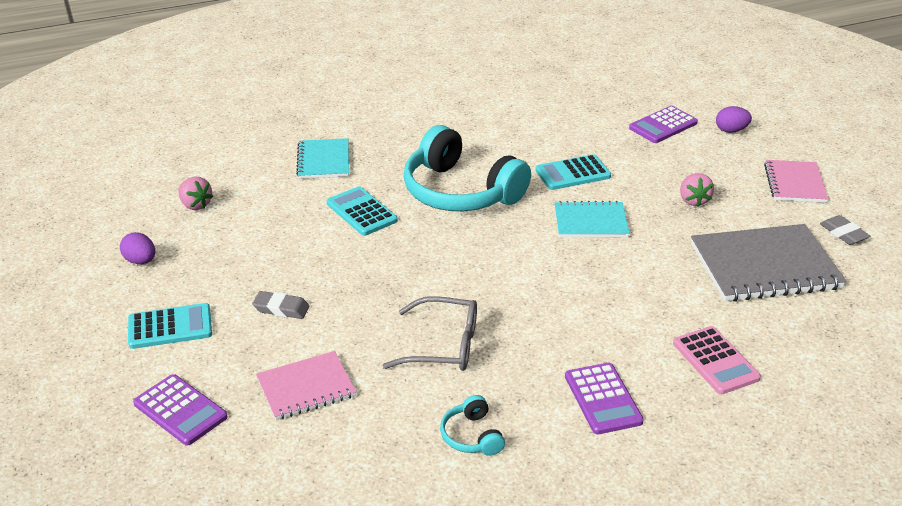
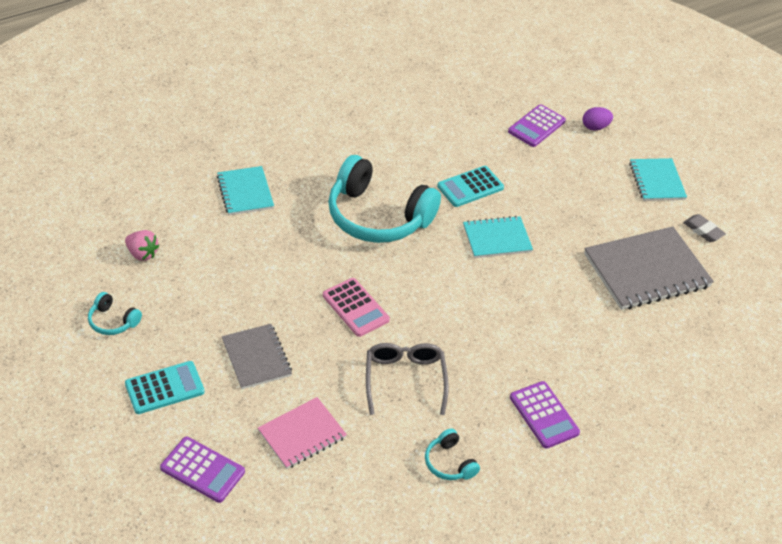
camera: 15 degrees left, 10 degrees up
purple egg [120,232,155,264] -> turquoise headphones [88,292,142,335]
grey eraser [252,291,310,319] -> grey notebook [222,324,292,389]
turquoise calculator [327,186,398,236] -> none
grey glasses [382,296,477,371] -> grey glasses turned 90 degrees counterclockwise [366,343,449,415]
pink calculator [673,326,761,394] -> pink calculator moved to [323,278,390,337]
pink strawberry [680,173,714,206] -> none
pink notebook [764,160,828,203] -> turquoise notebook [629,158,687,201]

